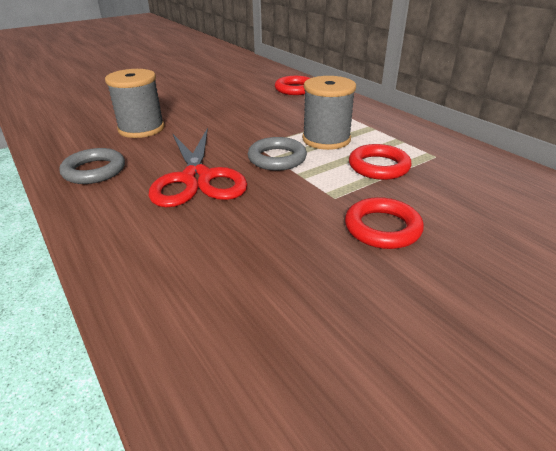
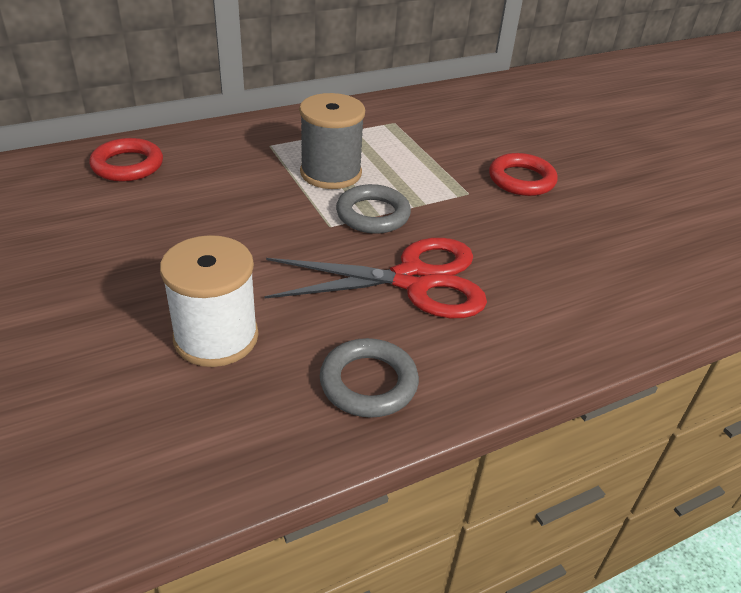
camera: 85 degrees left, 5 degrees up
grey spool [105,69,165,138] -> white spool [160,235,258,367]
red ring [349,144,412,180] -> none

